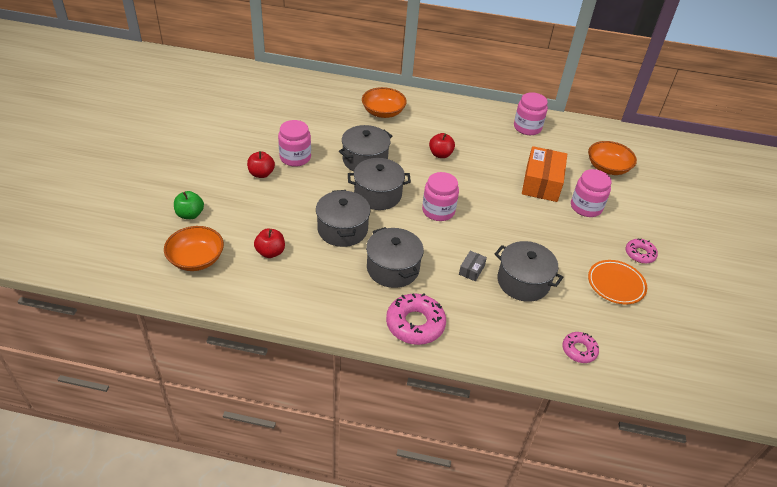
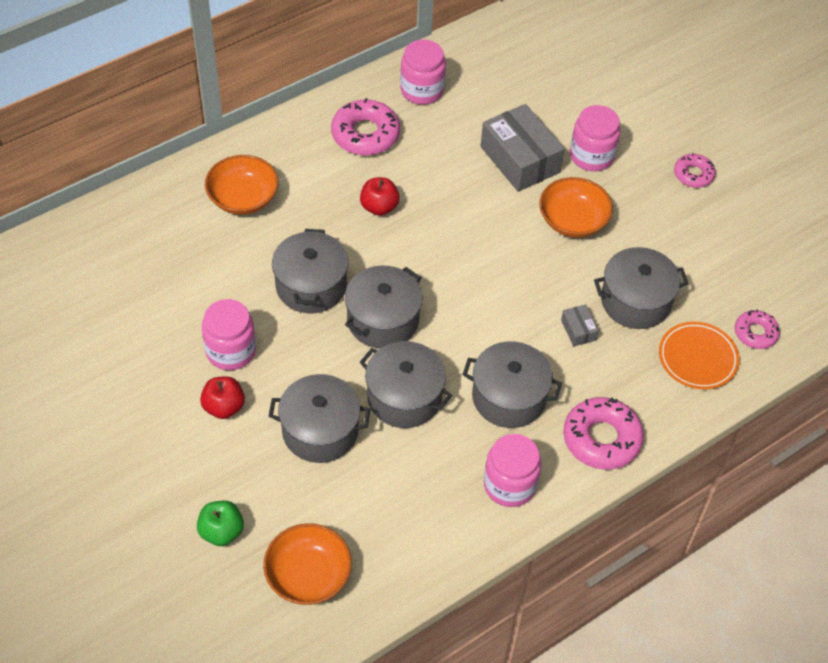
camera: 45 degrees left, 10 degrees up
red apple [254,229,285,258] -> none
pink jar [422,172,459,221] -> pink jar moved to [484,434,541,507]
orange box [522,146,567,202] -> grey box [481,104,565,192]
orange bowl [588,141,637,175] -> orange bowl moved to [539,177,613,238]
orange plate [588,260,647,304] -> orange plate moved to [659,322,740,389]
none -> grey pot [268,374,370,463]
none -> pink donut [331,98,400,155]

